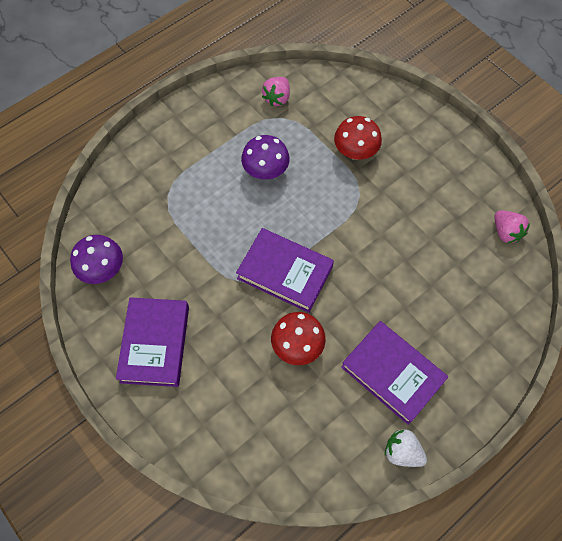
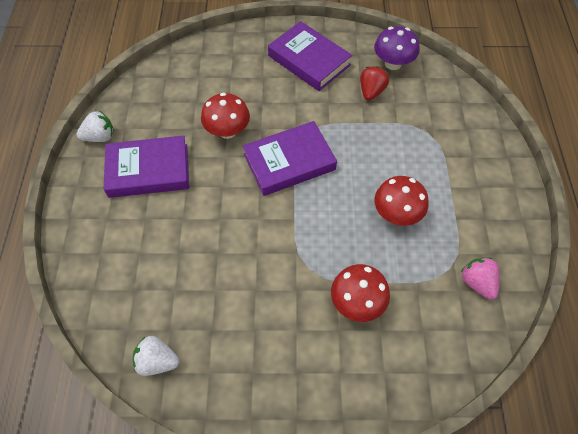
camera: 130 degrees right, 5 degrees down
purple mushroom [241,135,290,179] -> red mushroom [374,176,429,226]
pink strawberry [494,211,530,243] -> white strawberry [133,336,179,376]
none -> red strawberry [360,66,389,101]

